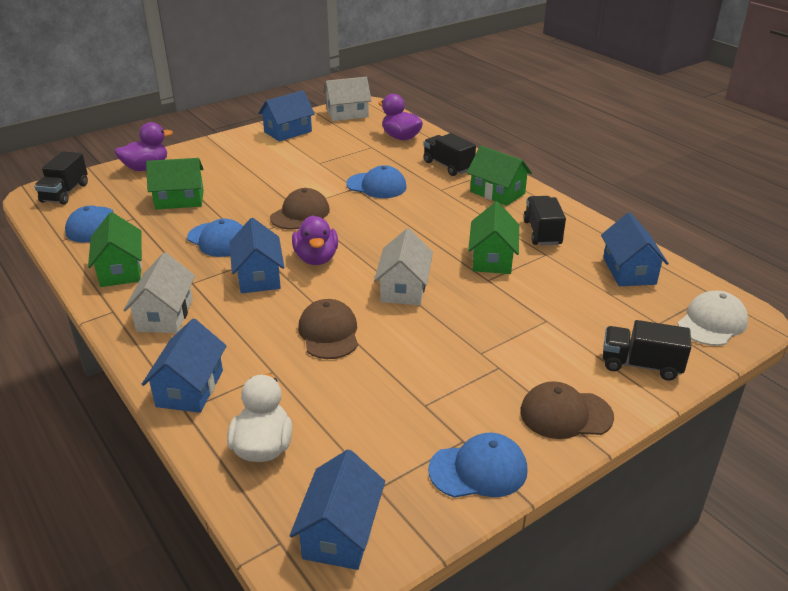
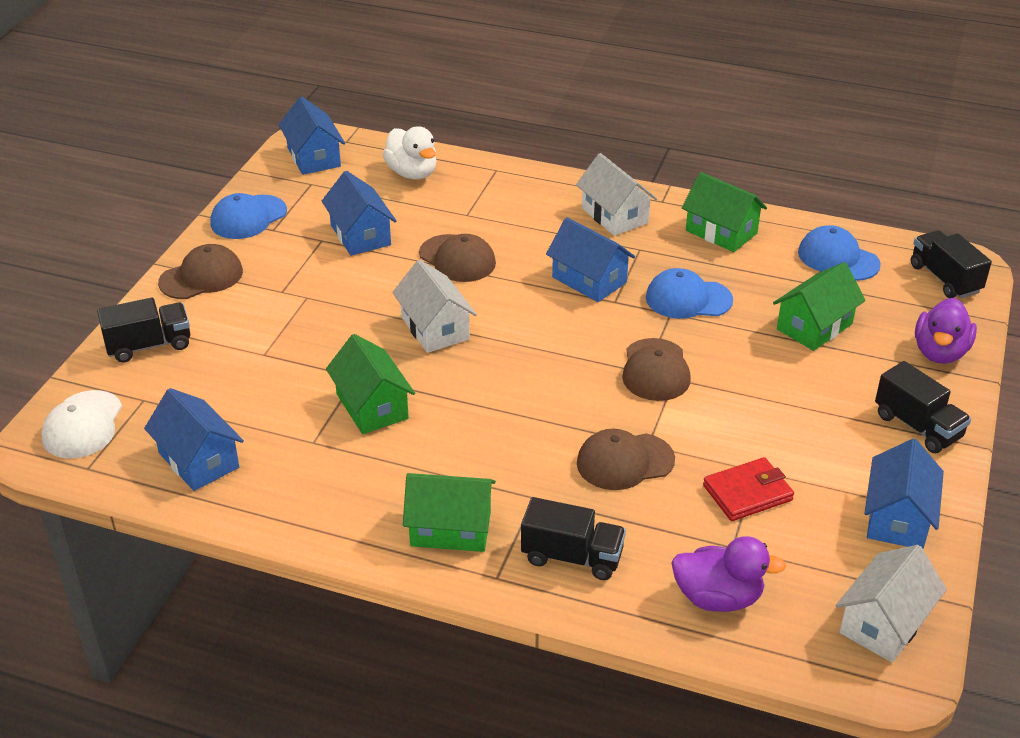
camera: 145 degrees right, 5 degrees up
blue house [141,319,227,413] -> blue house moved to [322,171,397,256]
purple duck [292,215,338,265] -> none
blue cap [346,165,407,198] -> brown cap [577,429,675,490]
black truck [523,196,566,245] -> black truck moved to [875,361,971,453]
none -> red wallet [703,457,794,521]

